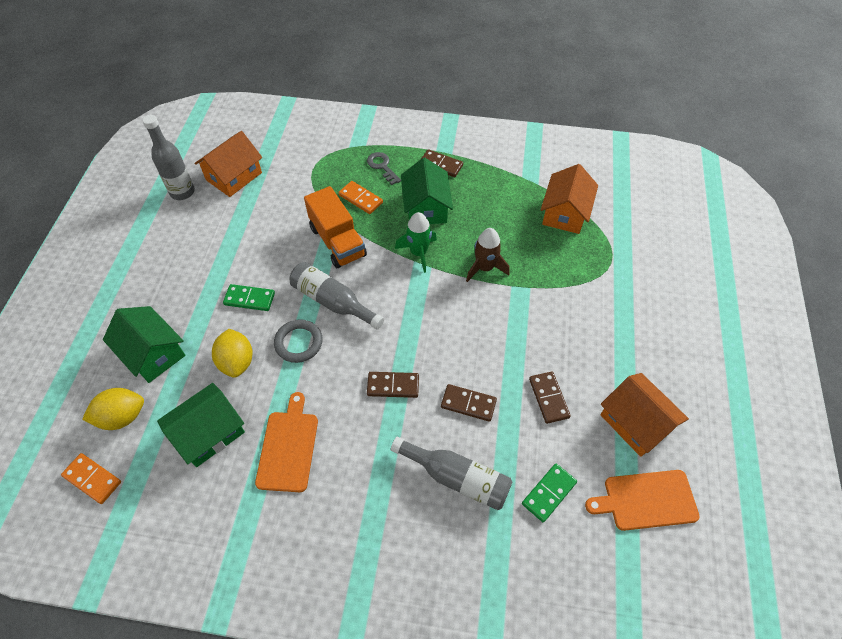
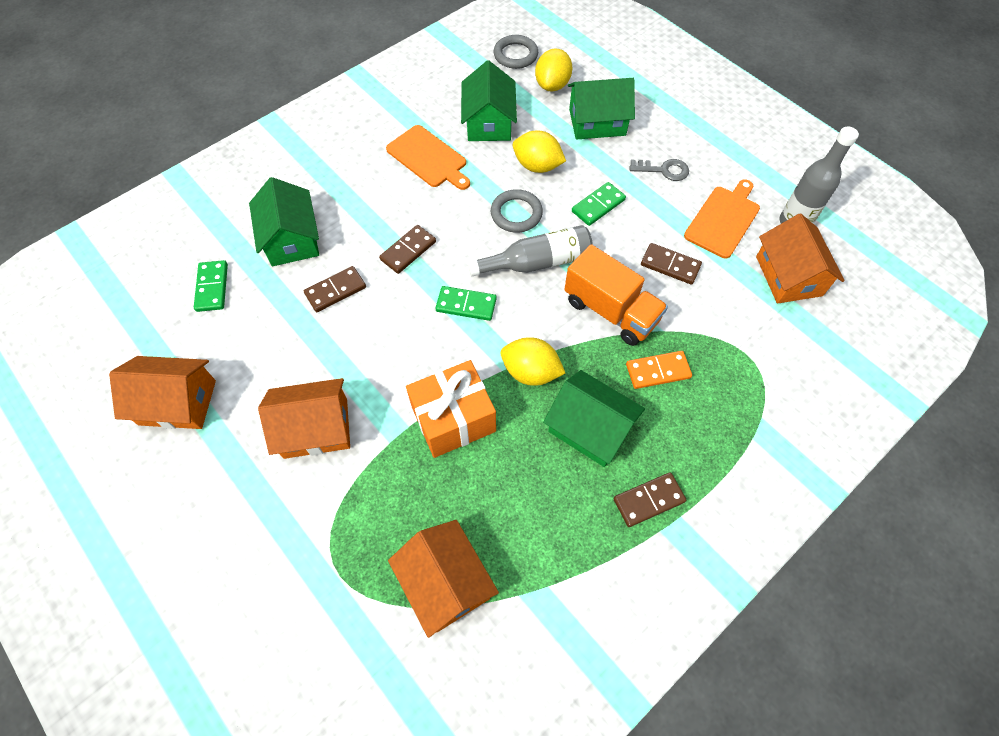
camera: 130 degrees right, 5 degrees up
orange domino [61,453,121,504] -> grey ring [493,35,538,69]
orange truck [304,186,367,268] -> orange truck turned 150 degrees counterclockwise [564,244,668,346]
grey key [367,152,401,185] -> grey key moved to [629,159,689,181]
grey bottle [391,437,512,510] -> green house [249,177,319,266]
green rocket [395,212,437,273] -> yellow lemon [501,337,565,386]
brown rocket [466,228,510,282] -> orange gift [406,360,496,458]
brown domino [529,371,571,424] -> brown domino moved to [641,243,702,285]
orange cutting board [585,470,700,531] -> orange cutting board moved to [684,179,760,258]
none -> orange house [258,378,350,459]
none -> green domino [436,286,497,321]

